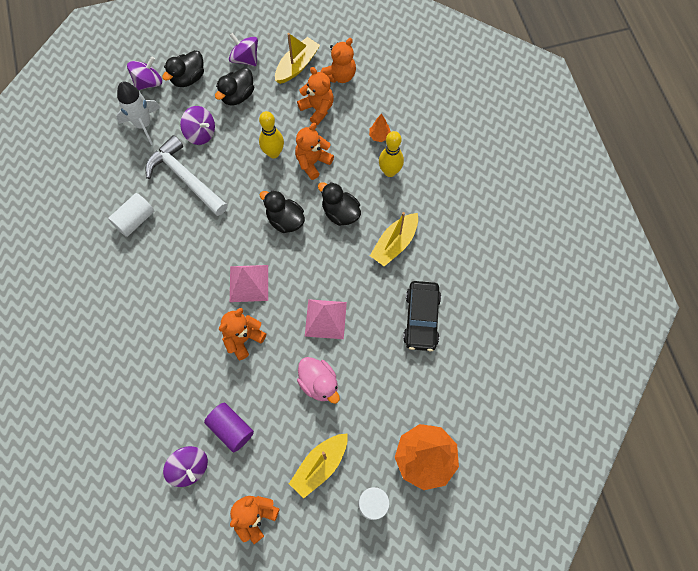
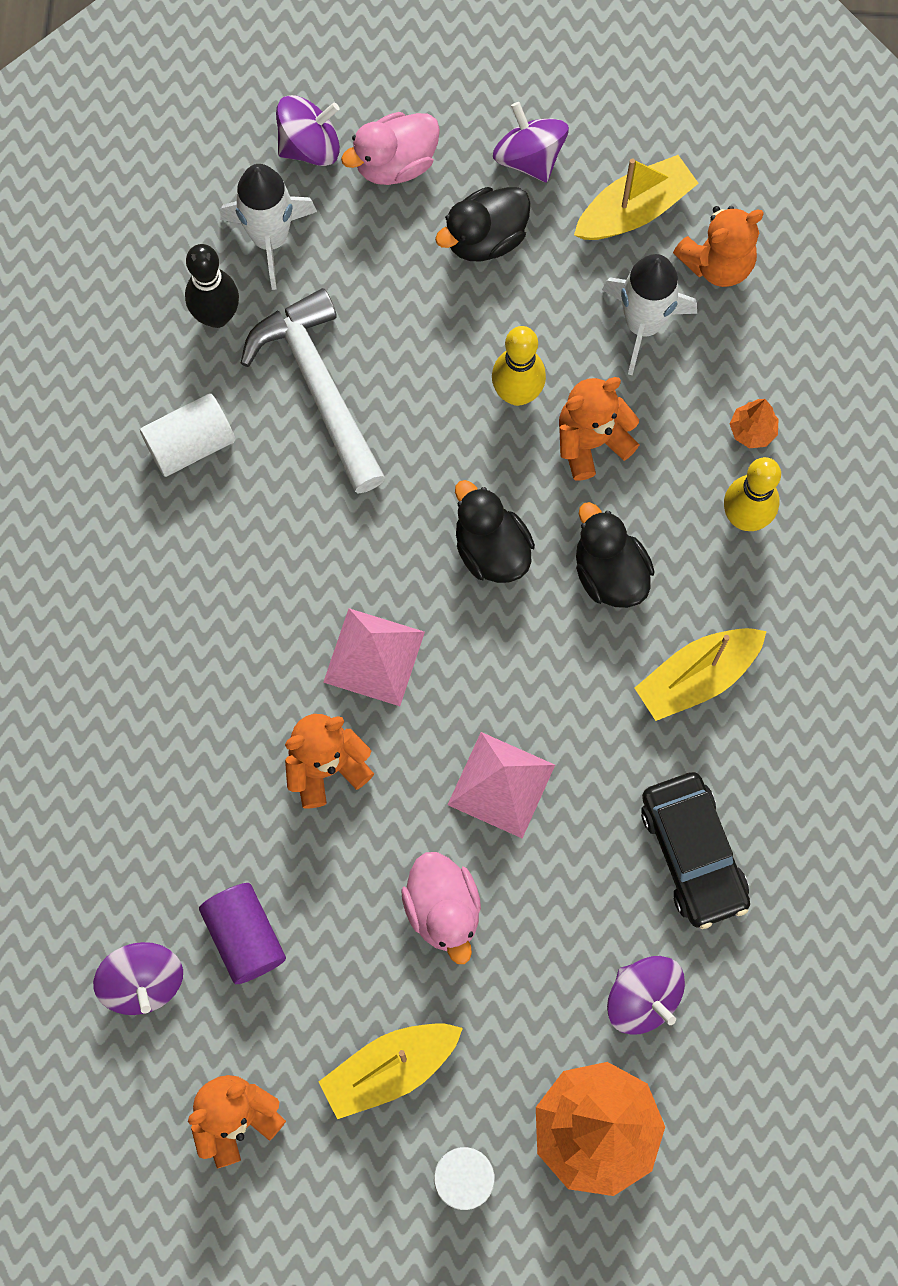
camera: 20 degrees right, 5 degrees up
black duck [162,50,204,87] -> pink duck [341,112,440,185]
purple spinning top [180,106,215,145] -> purple spinning top moved to [607,956,685,1035]
orange teddy bear [297,67,334,125] -> white rocket [602,254,697,375]
black car [403,281,441,351] -> black car turned 45 degrees counterclockwise [641,772,750,929]
none -> black bowling pin [185,244,239,328]

